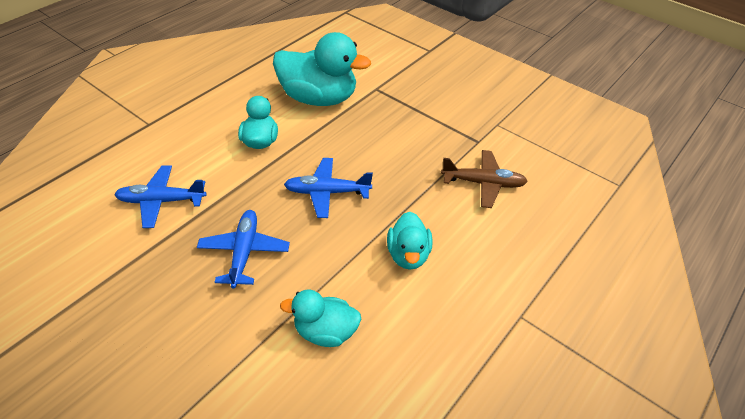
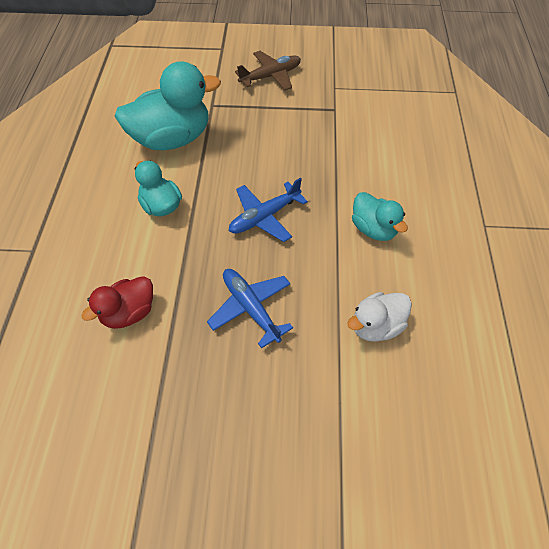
camera: 35 degrees left, 10 degrees up
blue plane [114,166,207,228] -> red duck [81,276,153,329]
turquoise duck [280,290,361,347] -> white duck [347,292,412,342]
brown plane [441,150,528,208] -> brown plane moved to [235,51,301,90]

